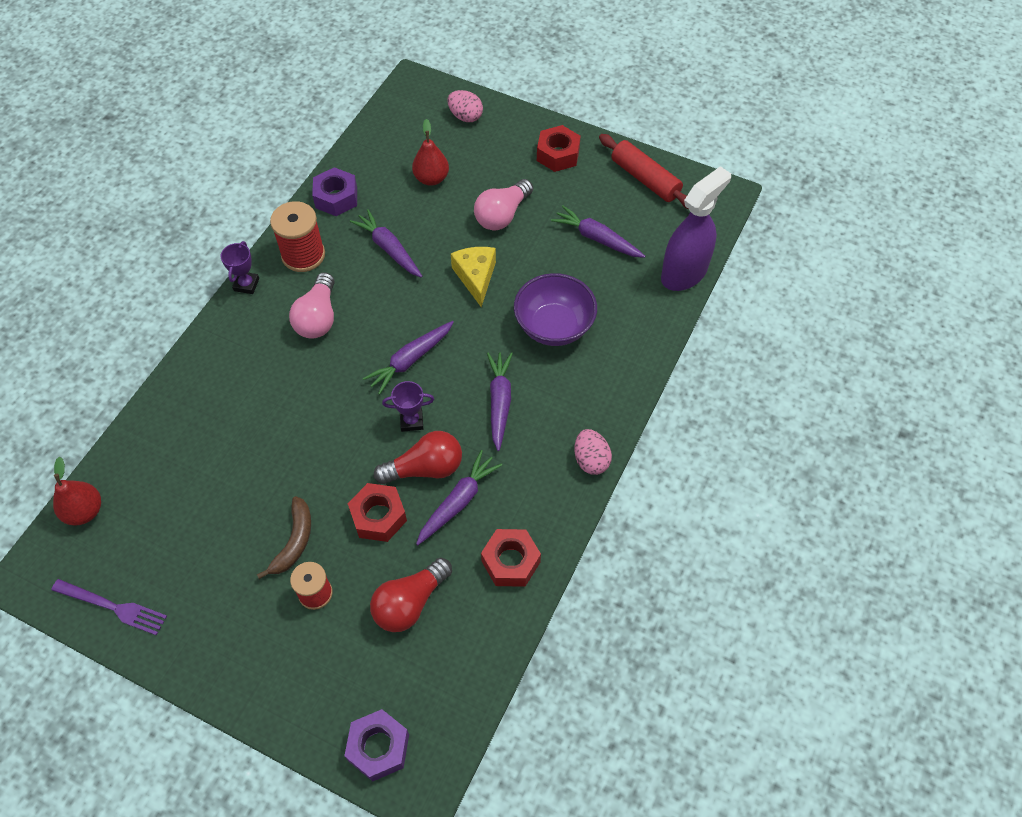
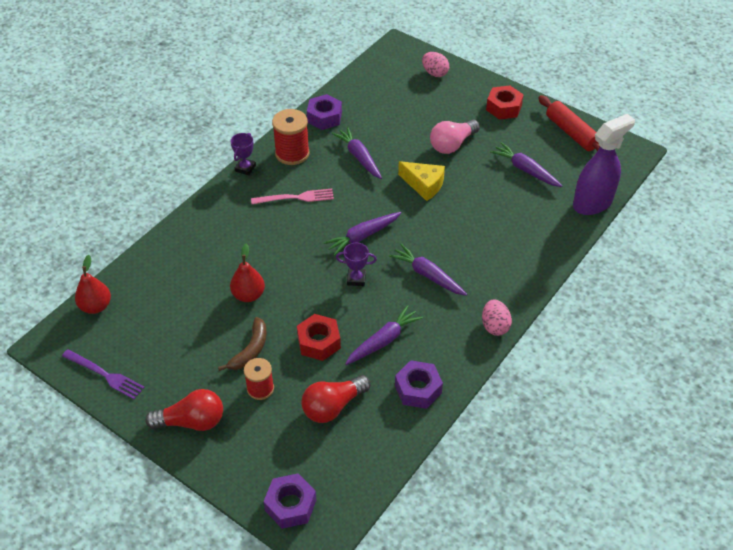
camera: 10 degrees right, 10 degrees down
pink light bulb [289,272,335,339] -> pink fork [251,189,334,204]
red light bulb [374,431,462,484] -> red light bulb moved to [145,389,223,431]
red pear [412,119,449,186] -> red pear moved to [230,244,265,302]
yellow cheese [451,247,496,307] -> yellow cheese turned 120 degrees clockwise [398,161,445,201]
red nut [481,529,541,587] -> purple nut [395,360,443,409]
purple carrot [487,352,513,451] -> purple carrot turned 60 degrees counterclockwise [389,244,467,296]
purple bowl [514,273,597,346] -> none

